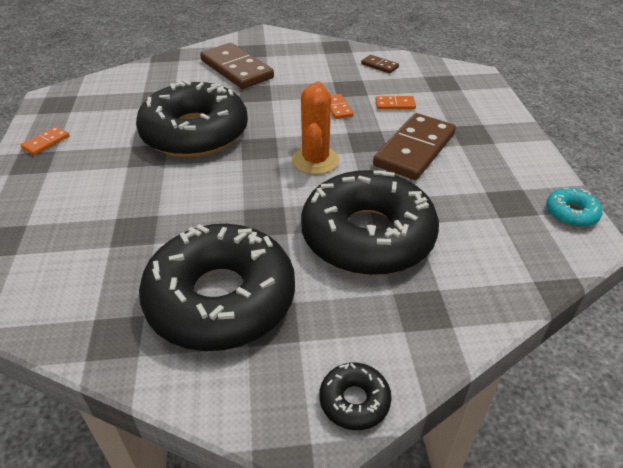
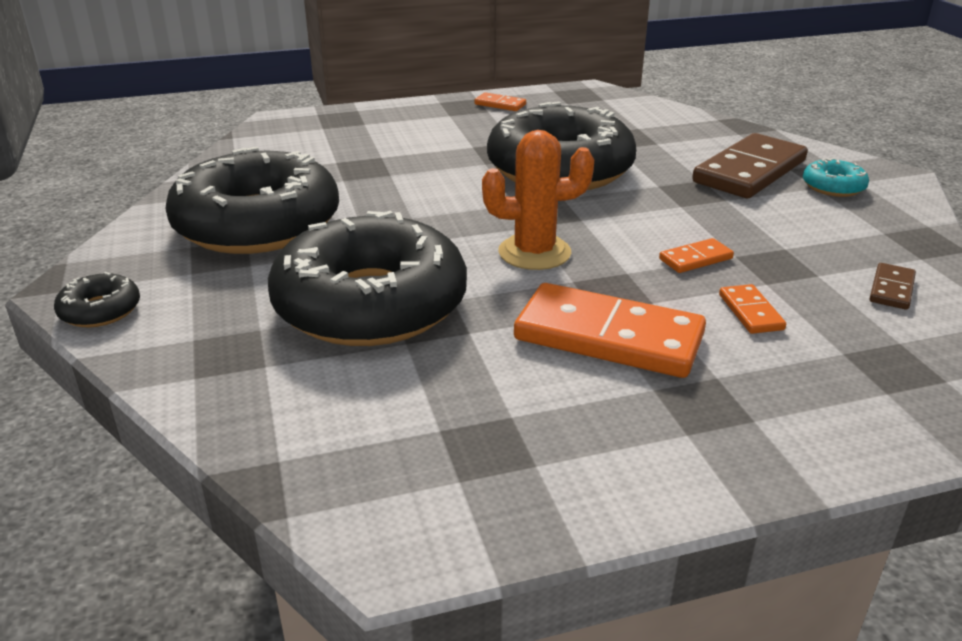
camera: 80 degrees right, 10 degrees down
brown domino [373,113,456,180] -> orange domino [514,283,706,378]
turquoise donut [546,188,603,227] -> turquoise donut moved to [803,158,869,197]

